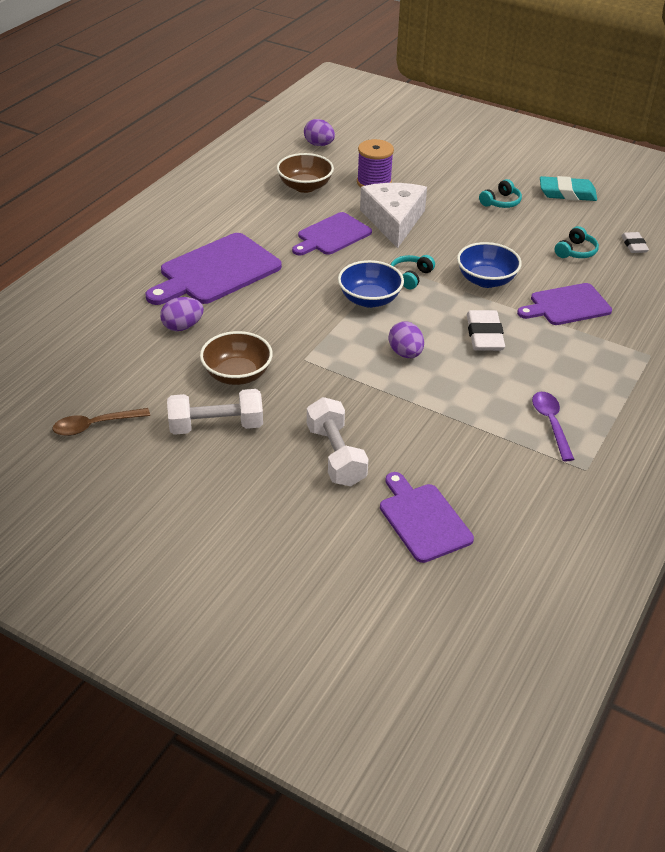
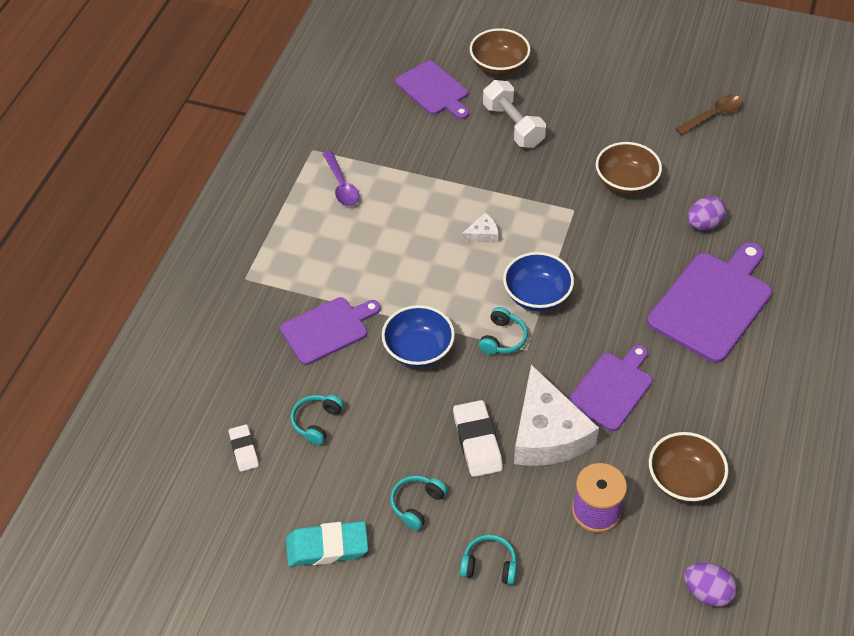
camera: 170 degrees right, 10 degrees up
white dumbbell [167,389,263,435] -> none
purple egg [389,321,424,358] -> white cheese [461,213,498,243]
white eraser [467,310,505,351] -> white eraser moved to [453,400,503,477]
none -> turquoise headphones [460,535,517,585]
none -> brown bowl [470,28,530,75]

